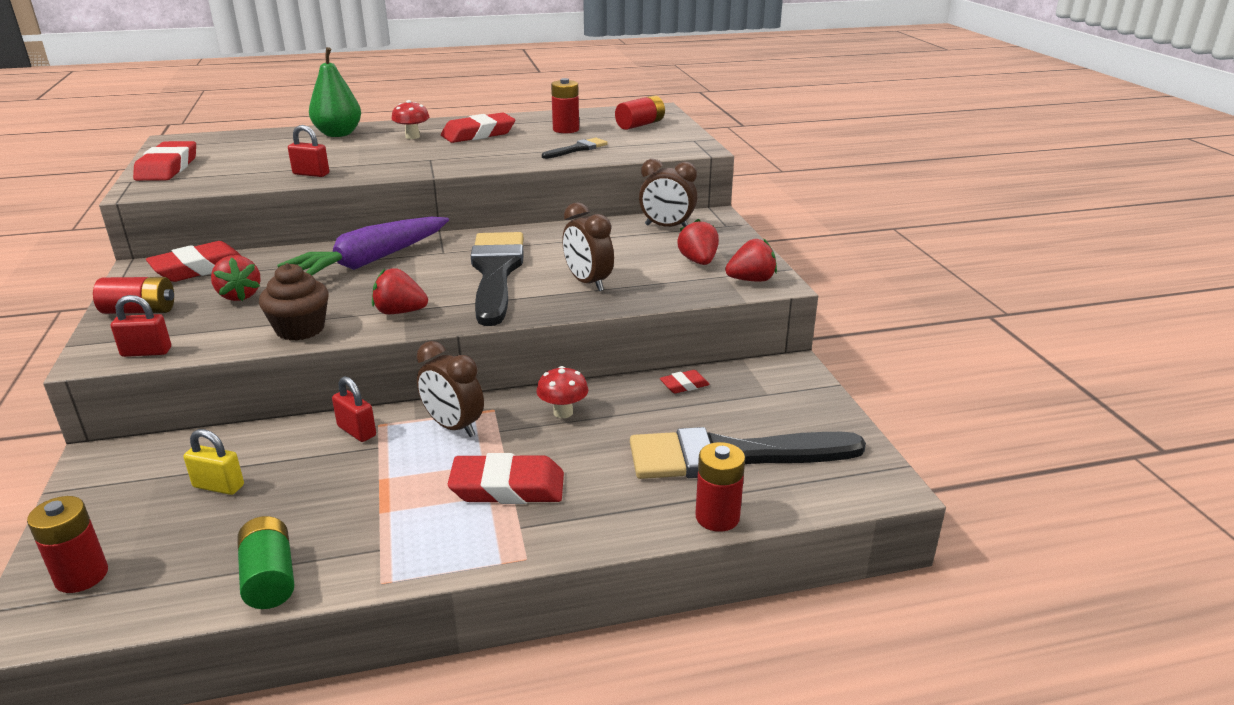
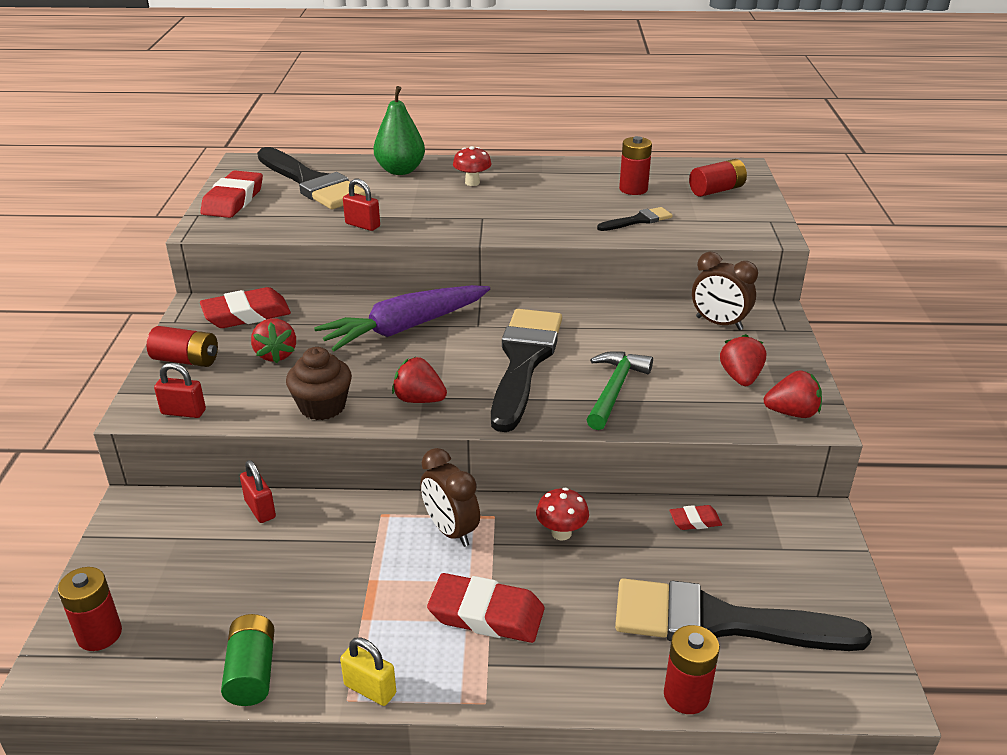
camera: 15 degrees right, 5 degrees up
yellow padlock [184,429,244,495] -> yellow padlock moved to [340,637,396,706]
red padlock [332,376,376,442] -> red padlock moved to [240,460,276,523]
red eraser [441,112,515,143] -> none
brown clock [562,202,614,291] -> green hammer [587,351,653,430]
none -> black brush [257,147,366,209]

